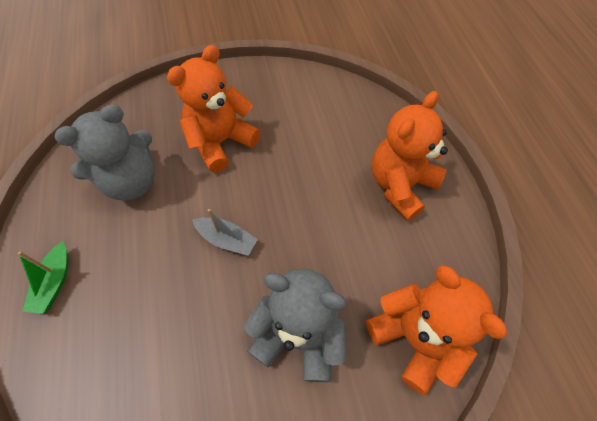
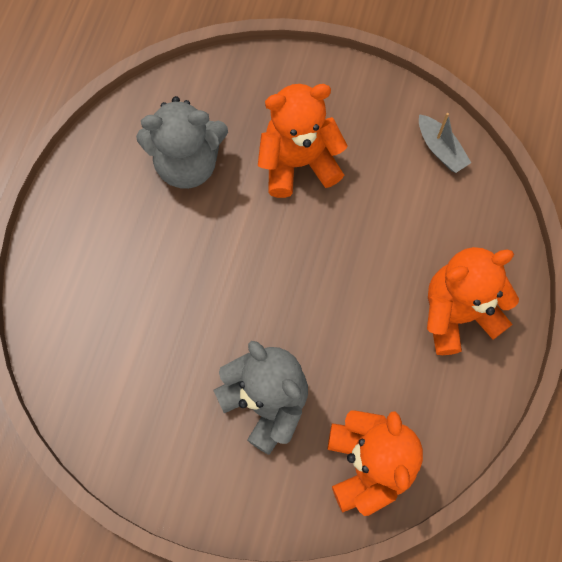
camera: 30 degrees right, 10 degrees up
green boat [18,241,69,314] -> none
grey boat [192,209,258,256] -> grey boat moved to [419,113,471,173]

